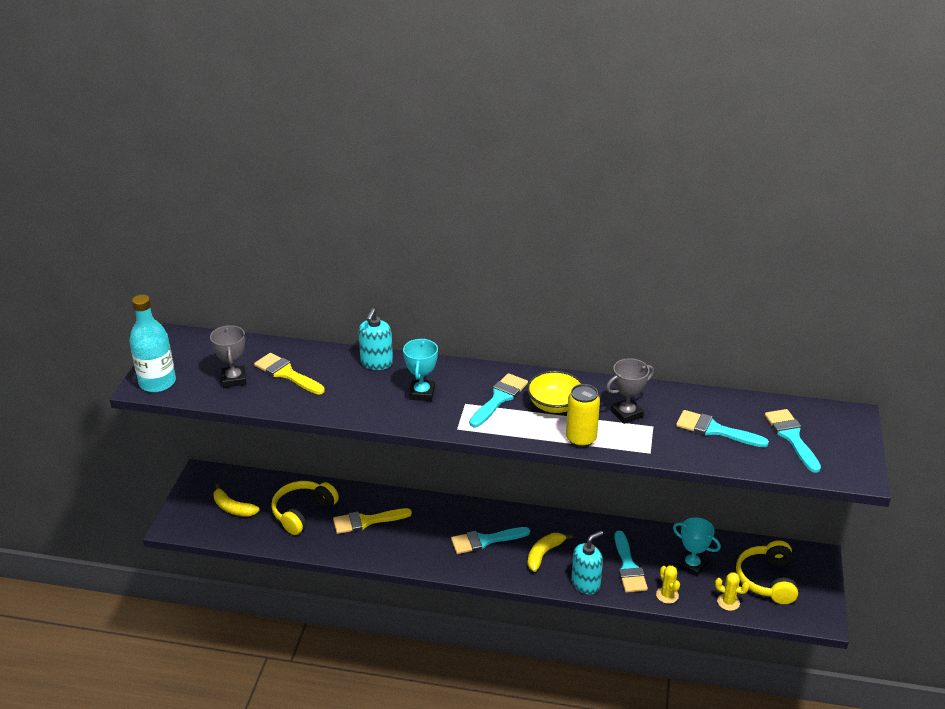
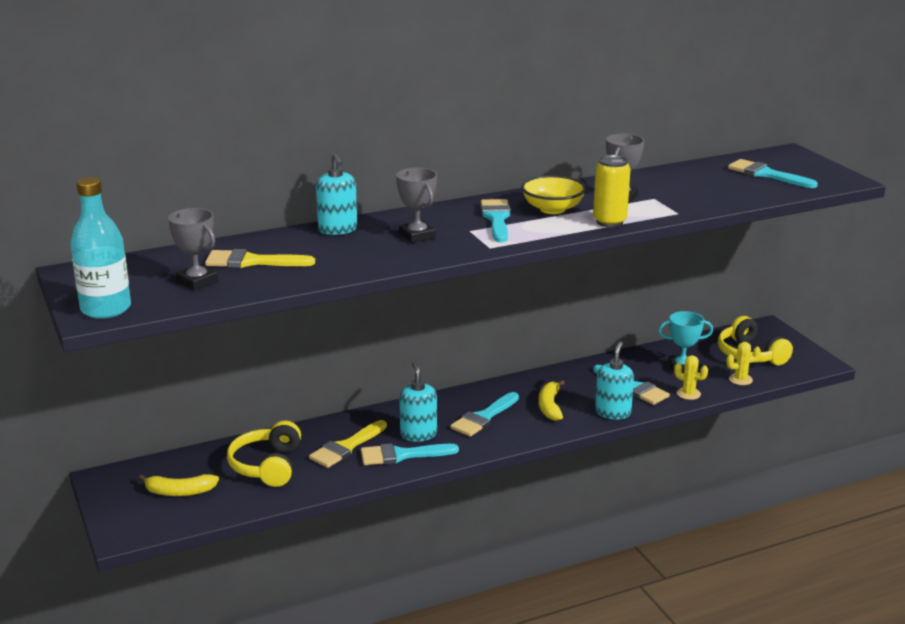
camera: 35 degrees left, 10 degrees down
turquoise trophy [403,339,438,401] -> grey trophy [396,167,437,243]
turquoise brush [676,410,769,448] -> turquoise brush moved to [361,443,459,465]
none -> turquoise soap dispenser [399,361,437,442]

